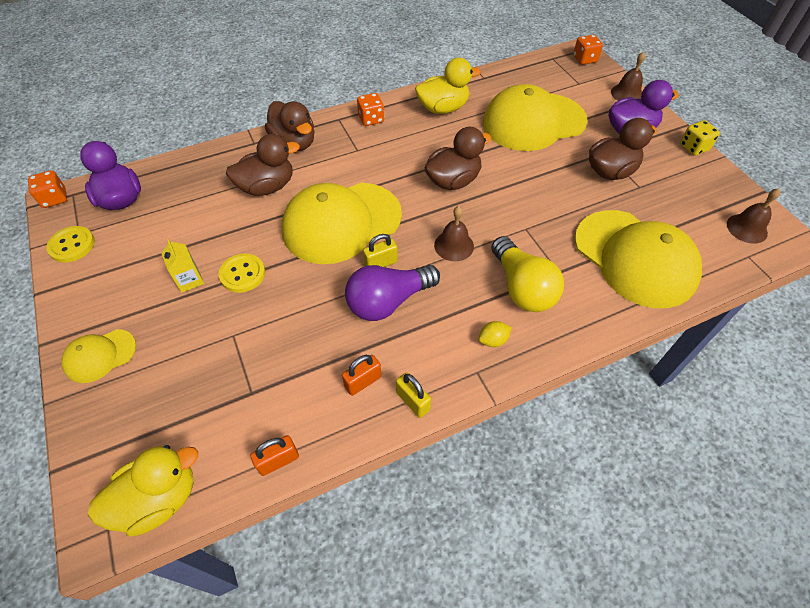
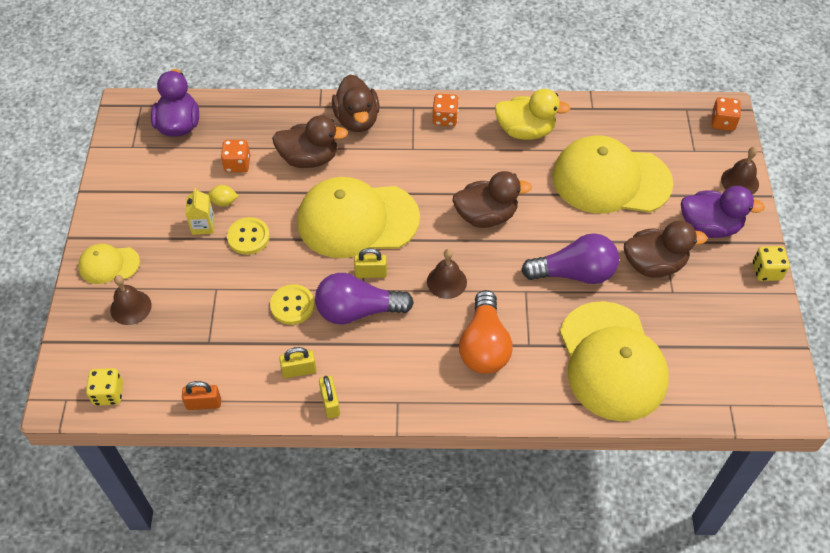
camera: 25 degrees right, 0 degrees up
orange dice [28,170,67,208] -> orange dice moved to [221,140,250,172]
yellow button [46,226,95,263] -> yellow button moved to [270,284,315,325]
yellow duck [88,445,198,536] -> yellow dice [86,368,123,406]
orange padlock [342,355,381,396] -> yellow padlock [279,347,317,378]
yellow lemon [479,321,512,347] -> yellow lemon moved to [208,185,238,207]
yellow light bulb [491,236,564,312] -> orange light bulb [459,290,513,374]
brown bell [727,188,780,244] -> brown bell moved to [110,275,152,325]
none -> purple light bulb [521,233,619,284]

